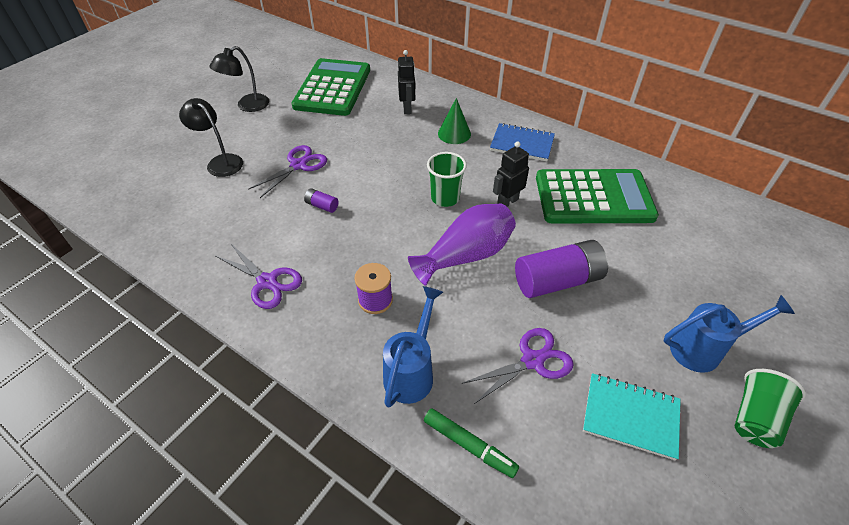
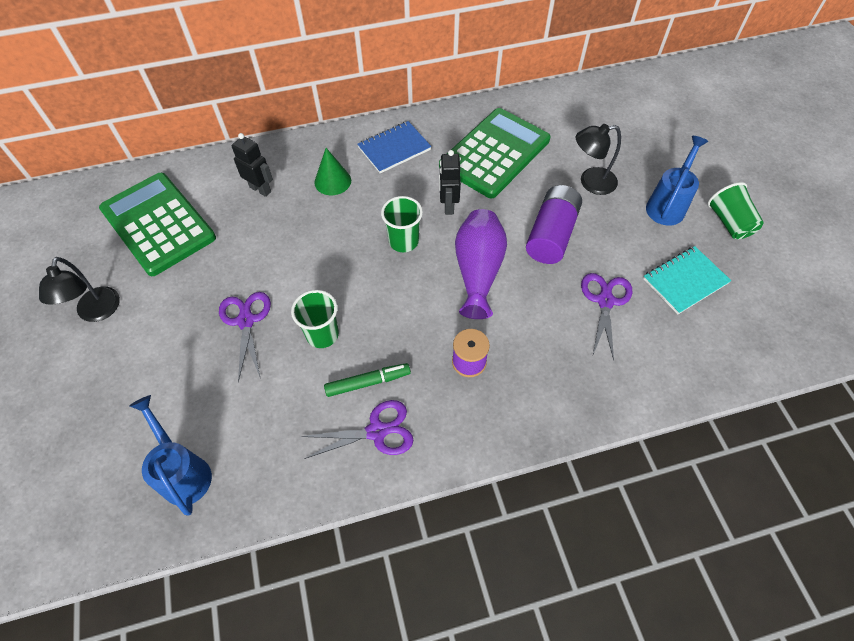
camera: 50 degrees left, 10 degrees up
black lamp [179,98,243,177] -> black lamp moved to [576,124,621,195]
purple battery [304,188,339,213] -> green cup [291,290,339,348]
blue watering can [383,286,443,408] -> blue watering can moved to [129,395,212,515]
green marker [424,408,519,478] -> green marker moved to [324,363,411,397]

